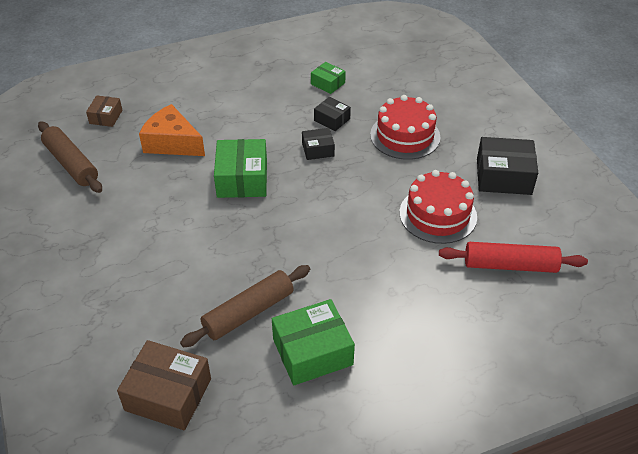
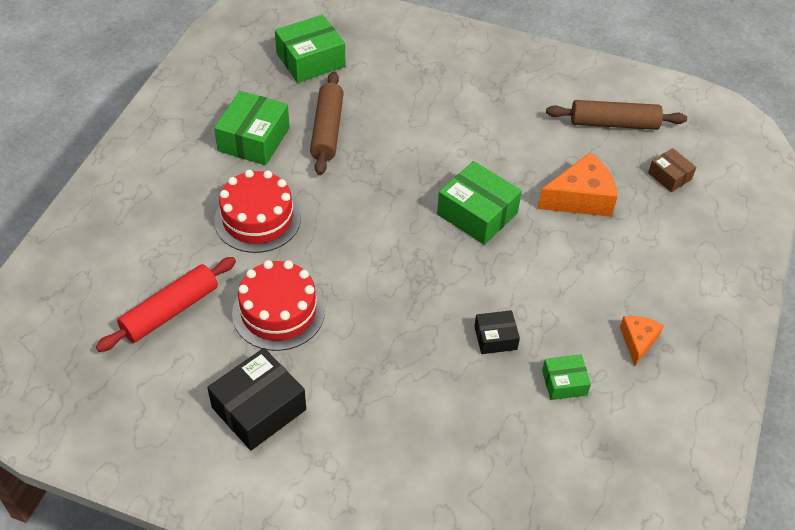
camera: 130 degrees right, 5 degrees up
brown box [117,340,211,430] -> green box [275,15,345,83]
black box [302,128,335,160] -> none
red cake [370,95,440,160] -> red cake moved to [214,170,301,253]
none -> orange cheese [620,316,664,366]

